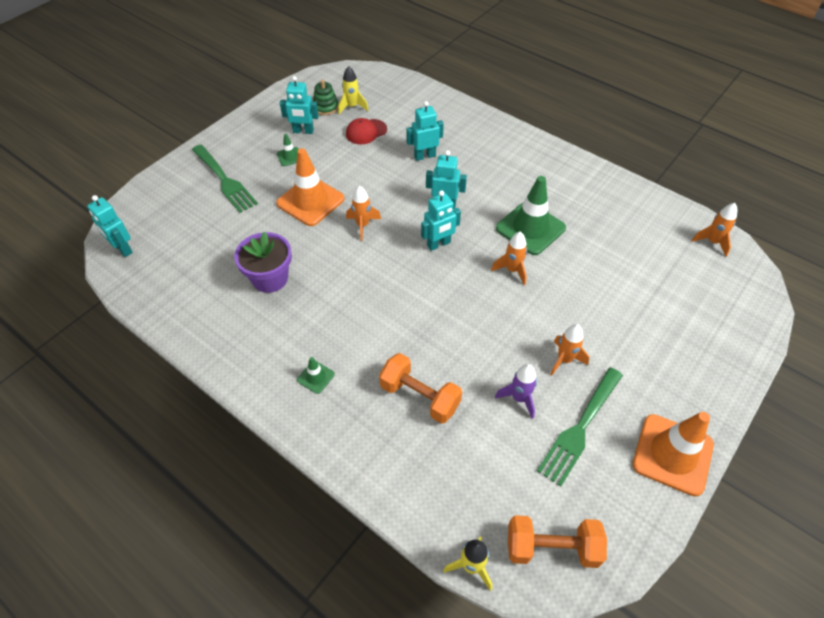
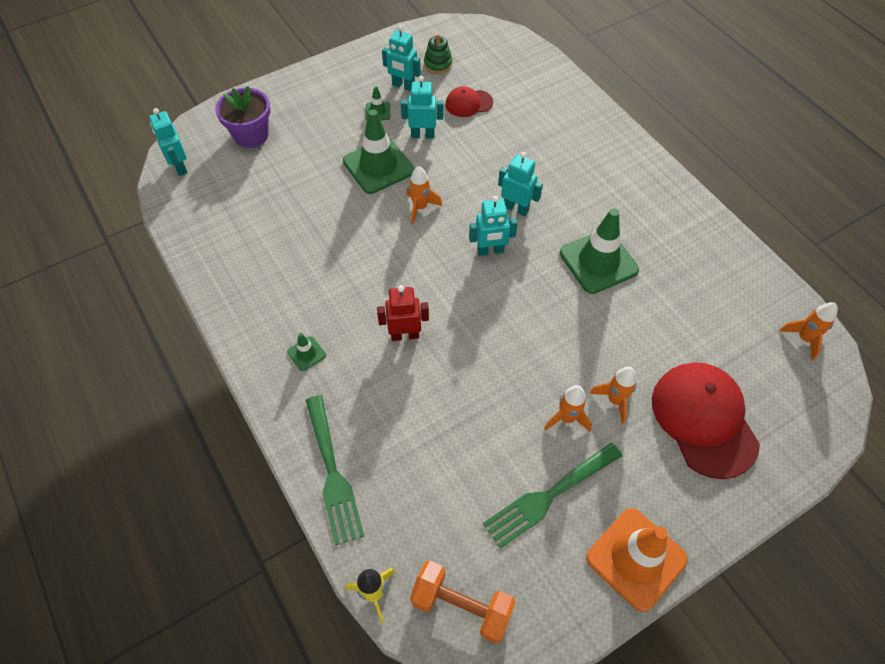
camera: 20 degrees right, 5 degrees up
green fork [192,145,258,213] -> green fork moved to [306,395,364,546]
purple flower pot [234,231,292,293] -> purple flower pot moved to [215,86,271,148]
orange traffic cone [276,148,344,226] -> green traffic cone [343,110,414,194]
yellow rocket [338,66,368,114] -> none
orange dumbbell [379,353,462,424] -> none
turquoise robot [406,101,444,161] -> turquoise robot moved to [401,76,443,138]
orange rocket [491,232,527,285] -> orange rocket moved to [590,367,637,424]
purple rocket [495,364,537,419] -> none
none -> red robot [377,285,429,341]
none -> red cap [652,362,760,479]

